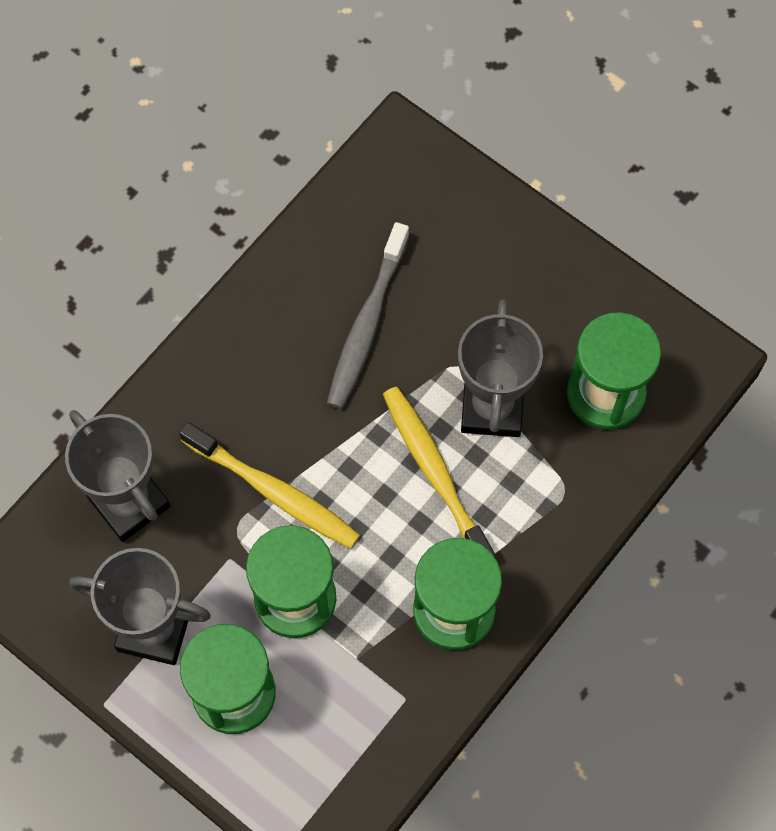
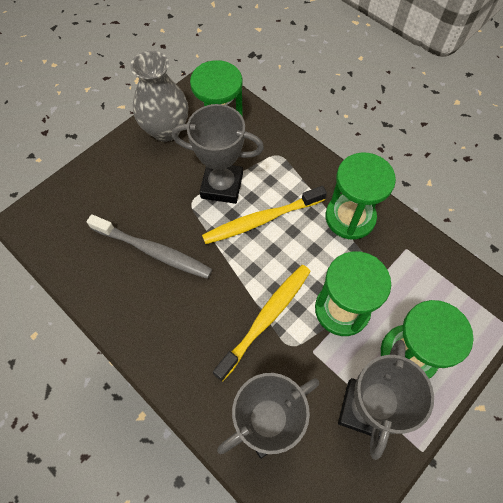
camera: 85 degrees left, 5 degrees down
none -> grey vase [131,51,188,142]

